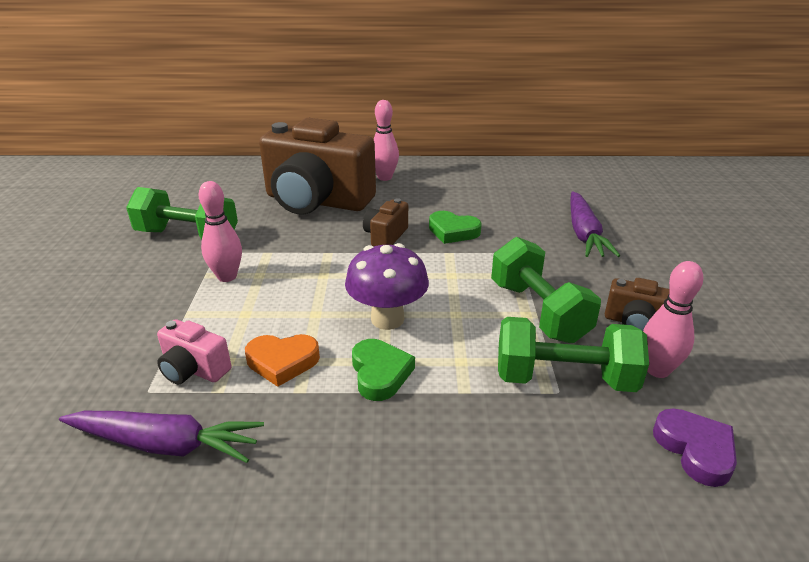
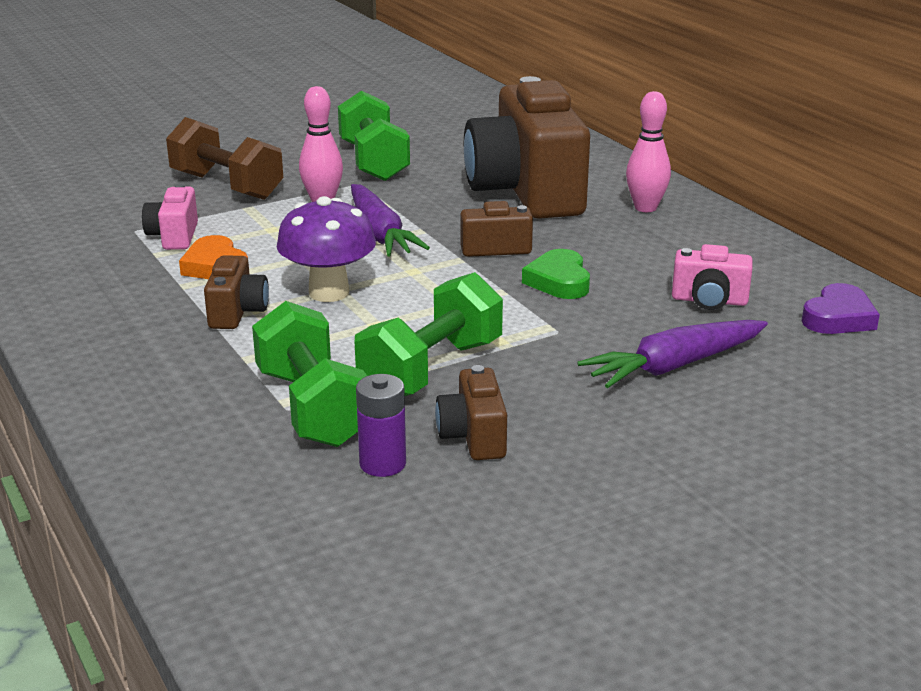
camera: 60 degrees right, 5 degrees down
purple carrot [59,411,264,463] -> purple carrot moved to [351,184,430,257]
green heart [352,339,415,401] -> brown camera [204,255,269,329]
pink bowling pin [643,261,703,378] -> purple battery [356,374,406,477]
purple heart [653,409,737,487] -> purple heart moved to [802,283,880,334]
none -> brown dumbbell [166,117,283,200]
none -> pink camera [672,244,753,310]

